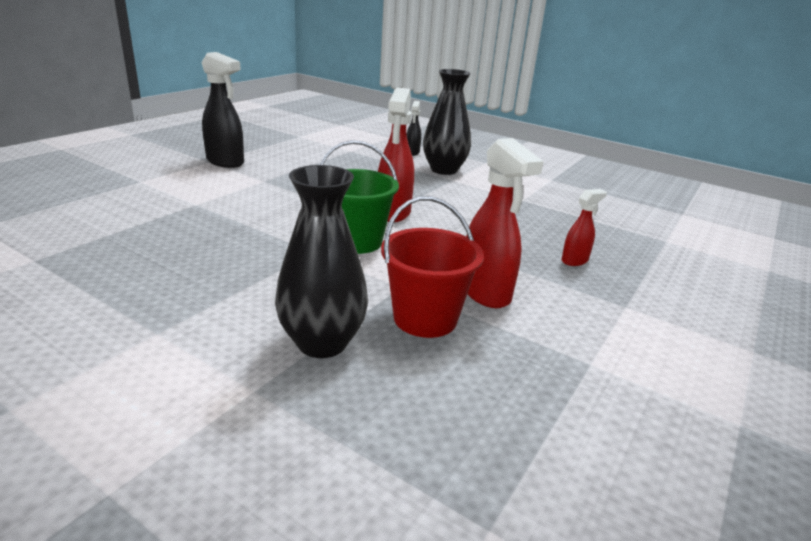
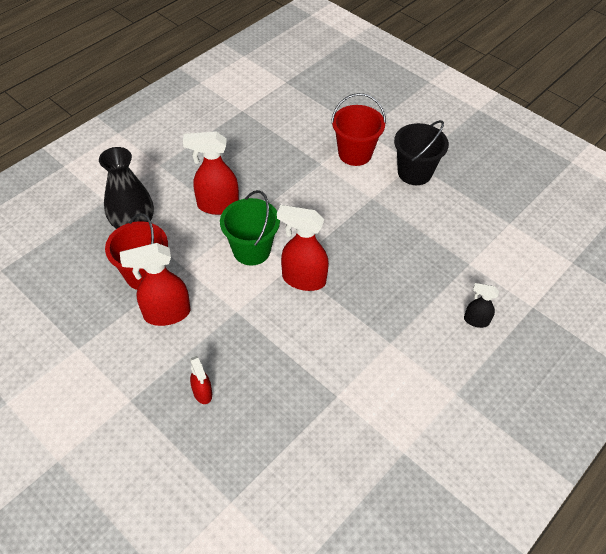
camera: 100 degrees right, 25 degrees up
black spray bottle [202,52,244,168] -> black bucket [394,120,449,185]
black vase [423,69,471,175] -> none
none -> red spray bottle [183,131,239,215]
none -> red bucket [331,93,386,166]

